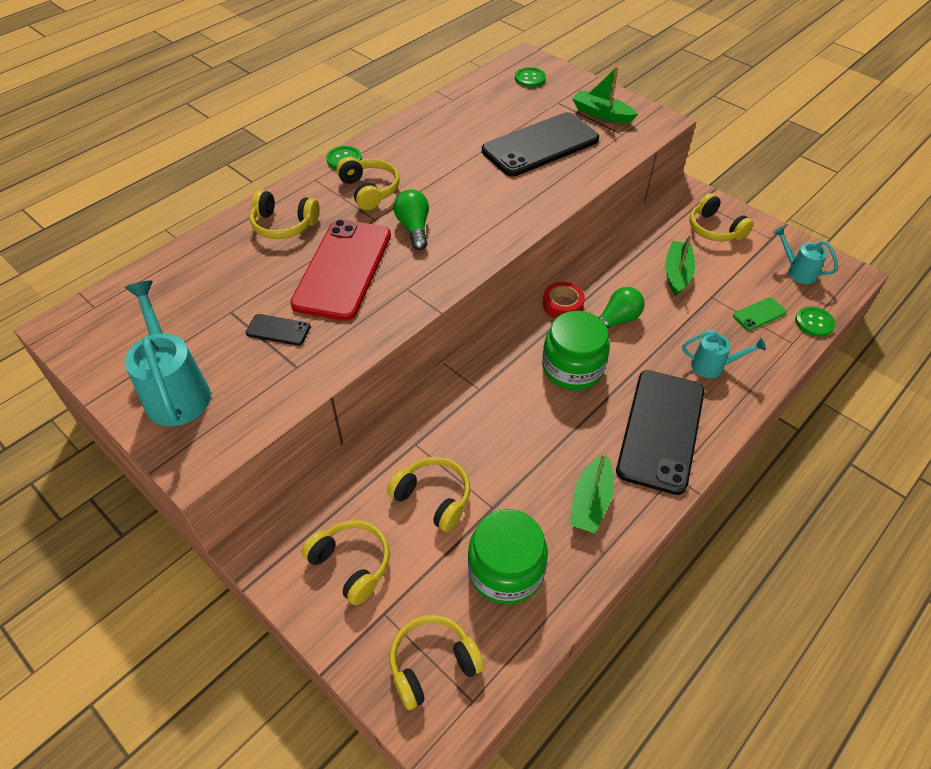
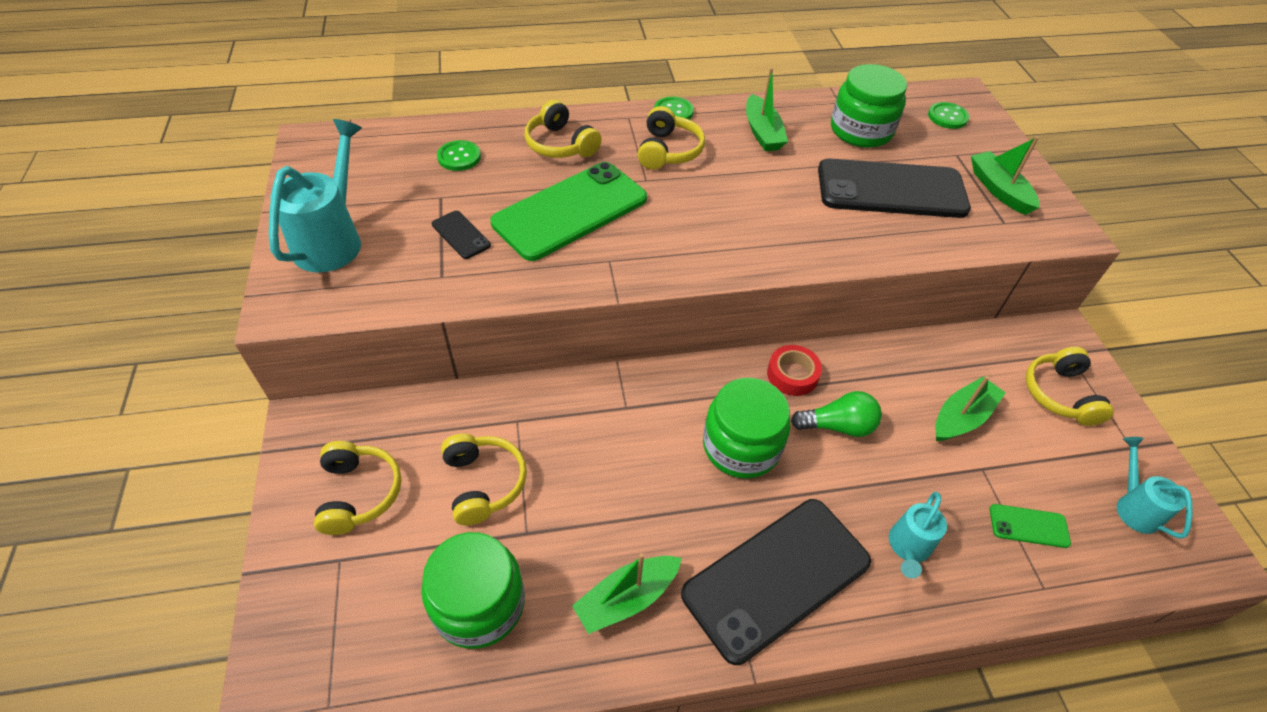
camera: 35 degrees right, 0 degrees up
red phone [290,219,391,321] -> green phone [491,162,647,261]
yellow headphones [390,615,485,710] -> none
green light bulb [393,190,429,250] -> none
turquoise watering can [682,330,766,378] -> turquoise watering can turned 75 degrees clockwise [889,492,947,579]
green button [795,307,835,337] -> green button moved to [437,140,481,171]
none -> green boat [746,68,788,151]
none -> green jar [831,64,907,148]

